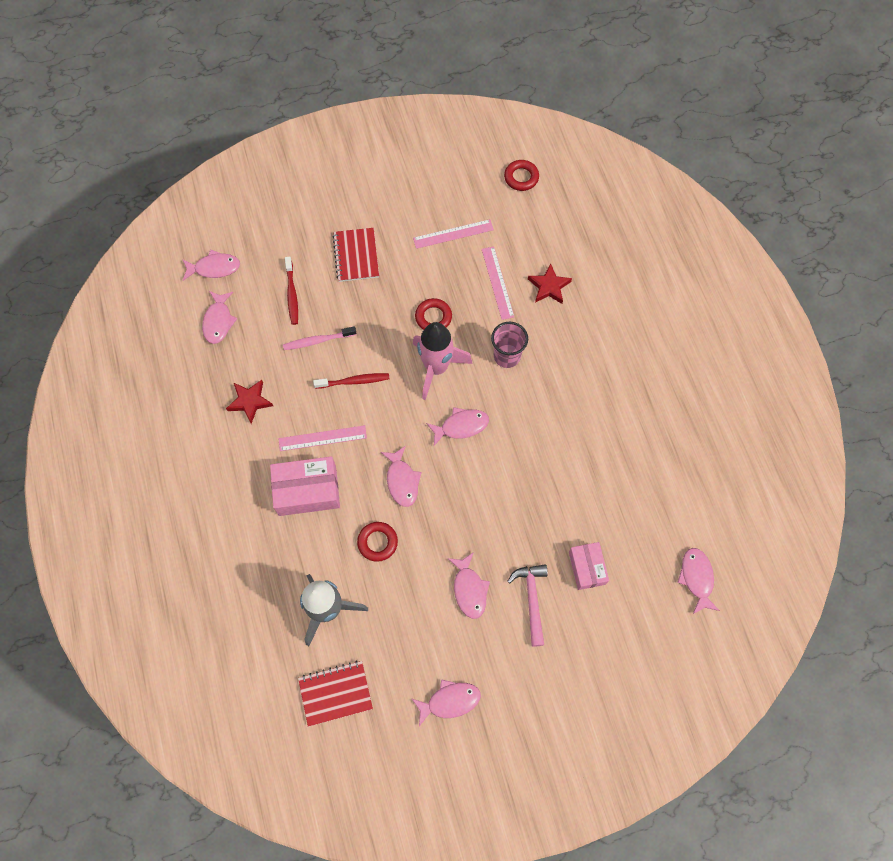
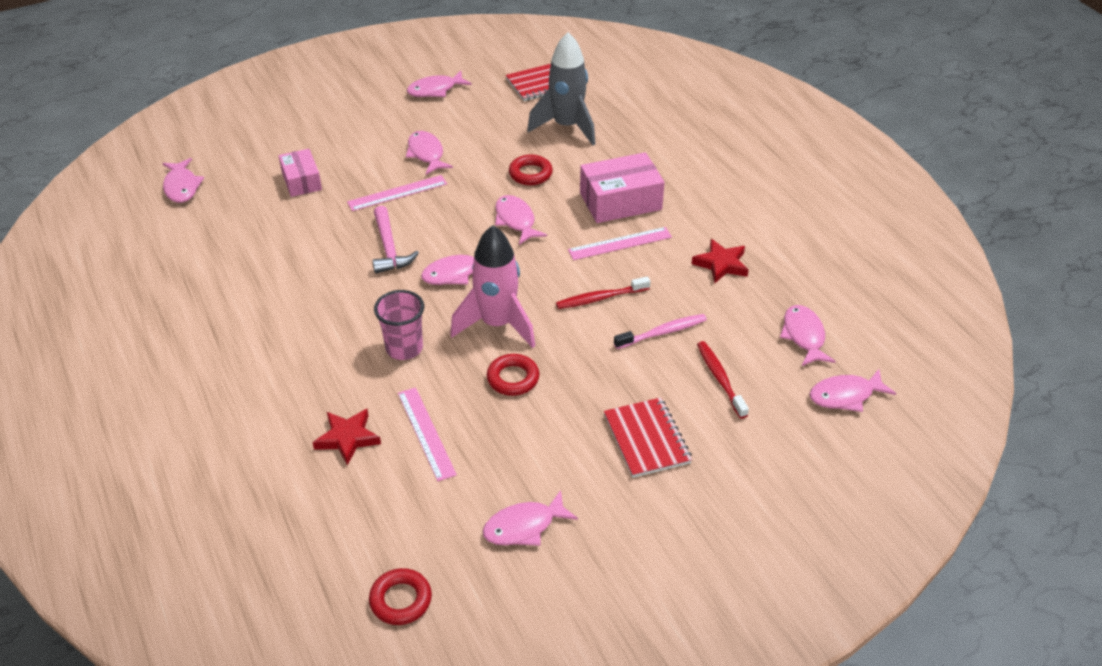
camera: 170 degrees right, 25 degrees down
pink ruler [413,219,494,249] -> pink ruler moved to [347,175,447,211]
pink hammer [507,564,548,647] -> pink hammer moved to [372,206,419,274]
none -> pink fish [483,490,578,546]

